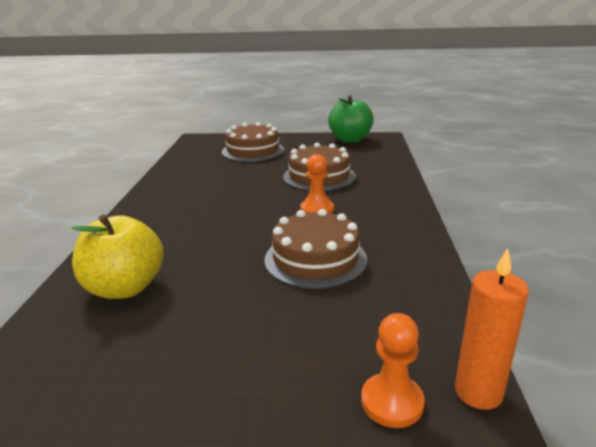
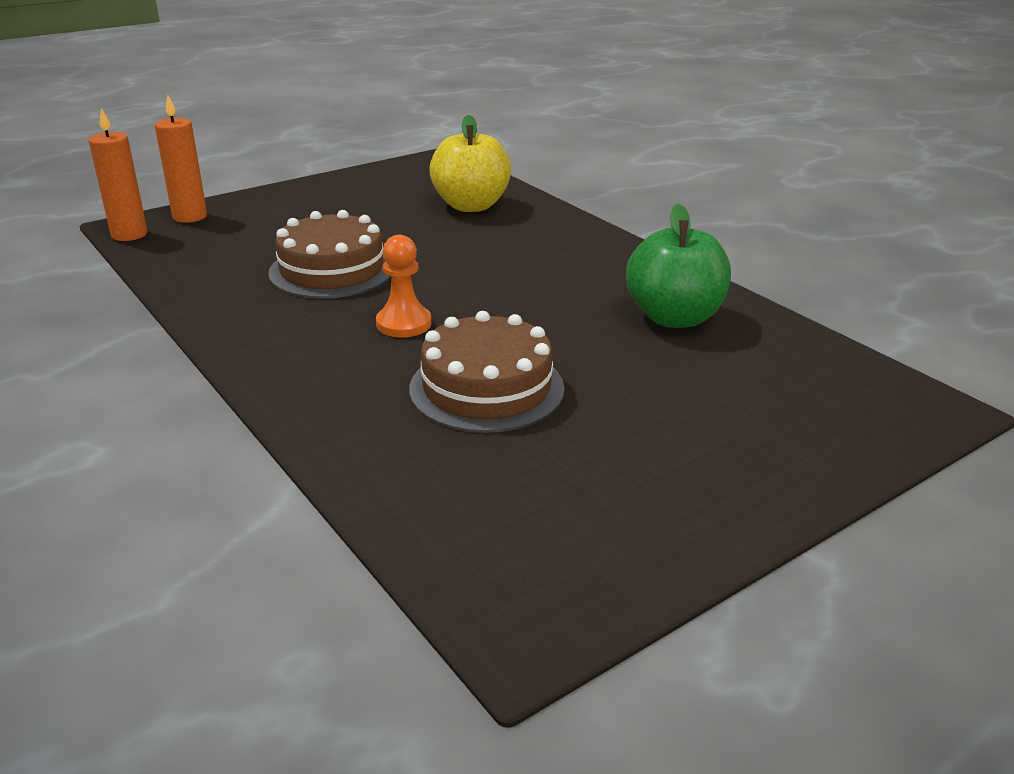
camera: 140 degrees right, 5 degrees up
brown cake [222,122,284,162] -> none
green apple [328,95,374,143] -> green apple moved to [626,204,731,328]
orange pawn [361,313,425,428] -> orange candle [155,95,207,223]

